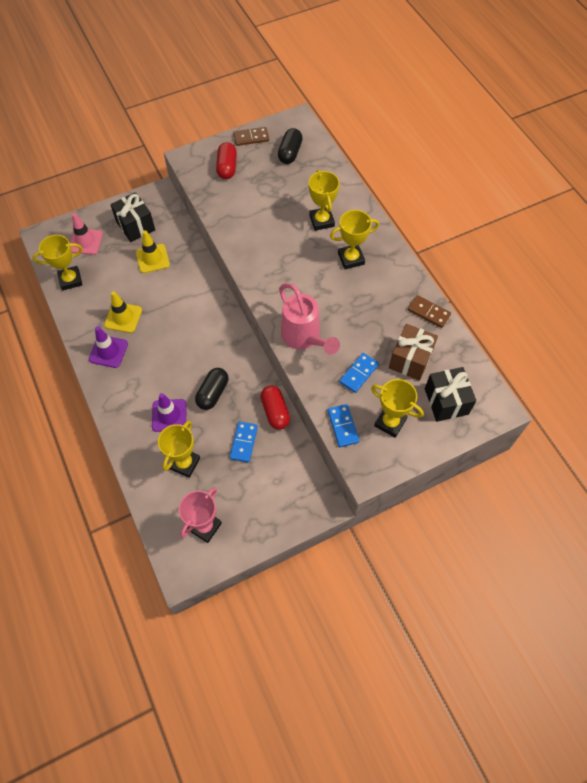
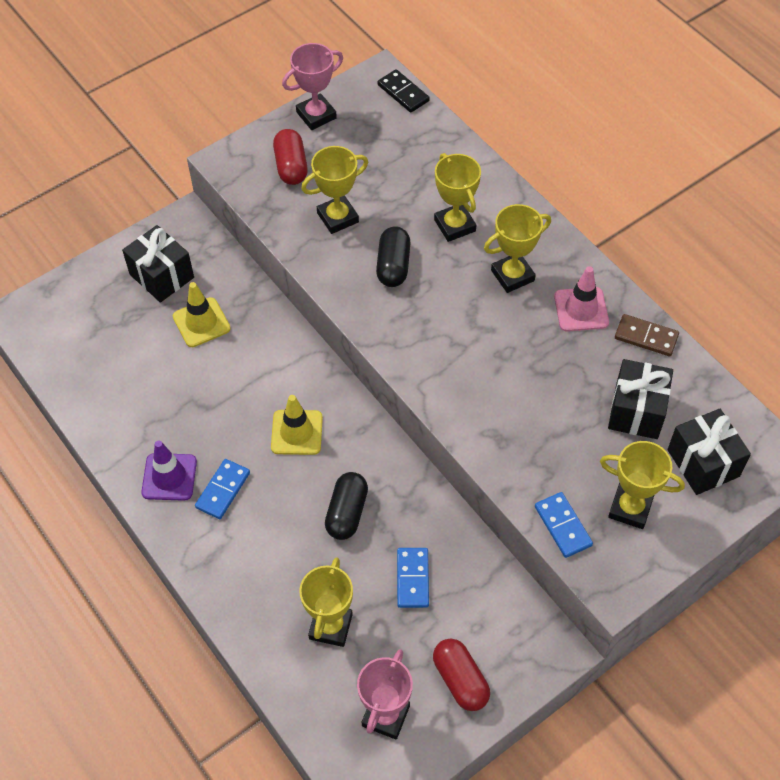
camera: 10 degrees left, 5 degrees down
yellow trophy [33,235,83,290] -> yellow trophy moved to [301,146,368,234]
pink traffic cone [70,213,103,255] -> pink traffic cone moved to [554,266,609,332]
yellow traffic cone [104,291,142,333] -> yellow traffic cone moved to [271,395,323,455]
purple traffic cone [152,393,186,432] -> none
brown domino [233,127,269,146] -> pink trophy [282,43,343,130]
red capsule [260,385,290,430] -> red capsule moved to [433,639,490,711]
black capsule [278,128,303,164] -> black capsule moved to [376,226,410,287]
pink watering can [279,283,340,355] -> none
blue domino [339,353,379,393] -> blue domino moved to [195,459,250,519]
brown gift [389,324,438,381] -> black gift [608,359,673,439]
none -> black domino [378,69,430,113]

